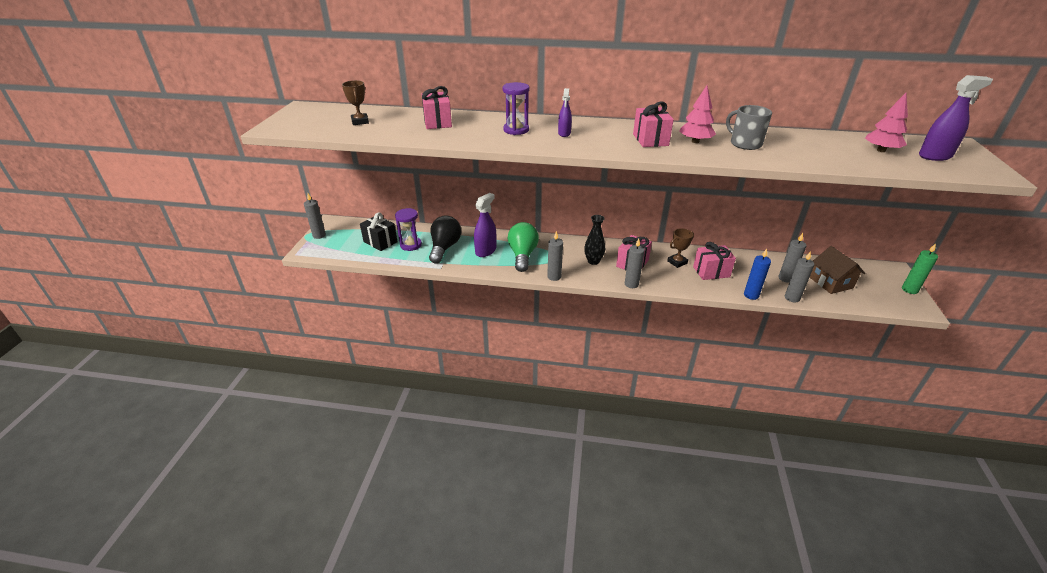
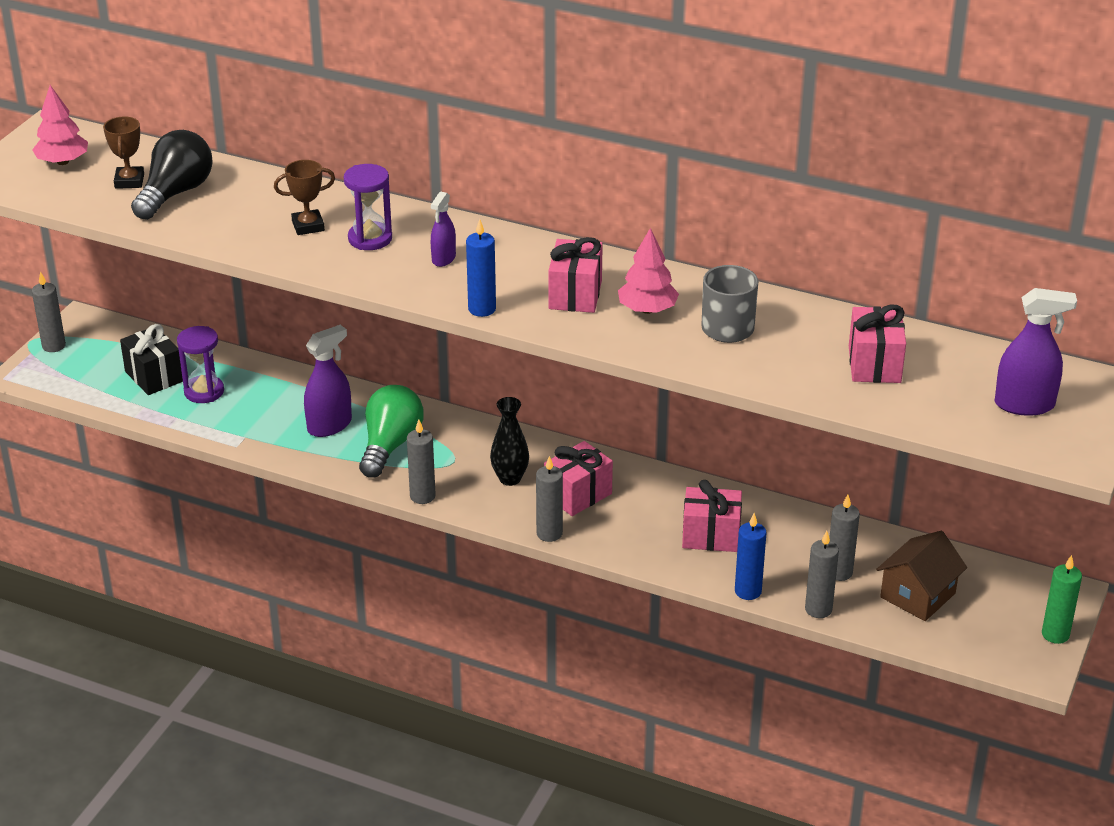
camera: 15 degrees right, 0 degrees up
pink gift [422,86,452,129] -> pink gift moved to [849,304,906,383]
black light bulb [429,216,461,264] -> black light bulb moved to [131,130,212,220]
brown trophy [667,228,694,268] -> brown trophy moved to [274,160,335,235]
brown house [810,246,865,294] -> brown house turned 45 degrees clockwise [876,531,967,621]
pink tree [865,93,908,152] -> pink tree moved to [32,85,88,165]
none -> blue candle [466,219,496,317]

